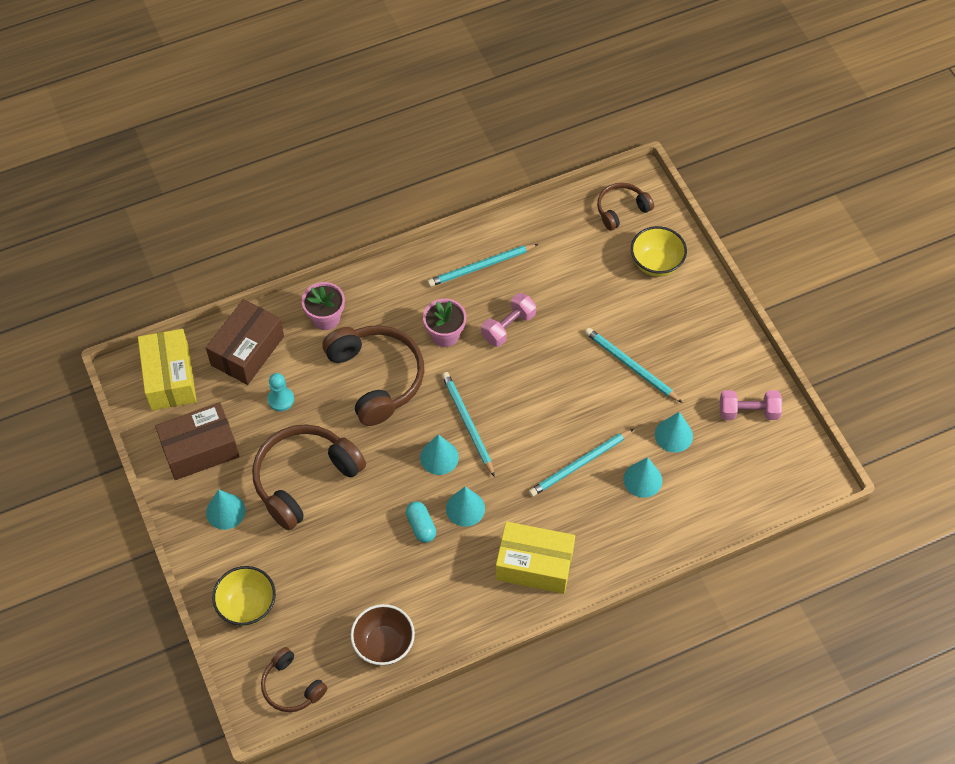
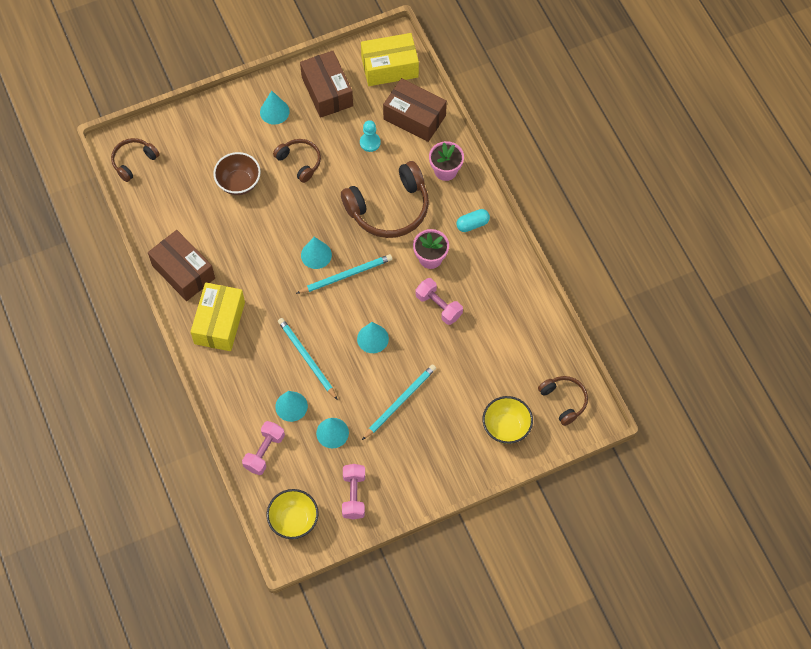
camera: 90 degrees right, 5 degrees up
yellow bowl [212,566,276,626] -> yellow bowl moved to [266,489,319,539]
brown headphones [252,424,366,531] -> brown headphones [273,139,321,183], size x0.55
brown bowl [351,604,415,665] -> brown bowl moved to [213,152,261,195]
turquoise capsule [406,501,436,543] -> turquoise capsule moved to [456,209,490,232]
turquoise pencil [428,244,538,287] -> none
turquoise cone [446,487,485,527] -> turquoise cone moved to [357,322,389,353]
none -> brown box [148,230,215,301]
none -> pink dumbbell [242,421,285,475]

